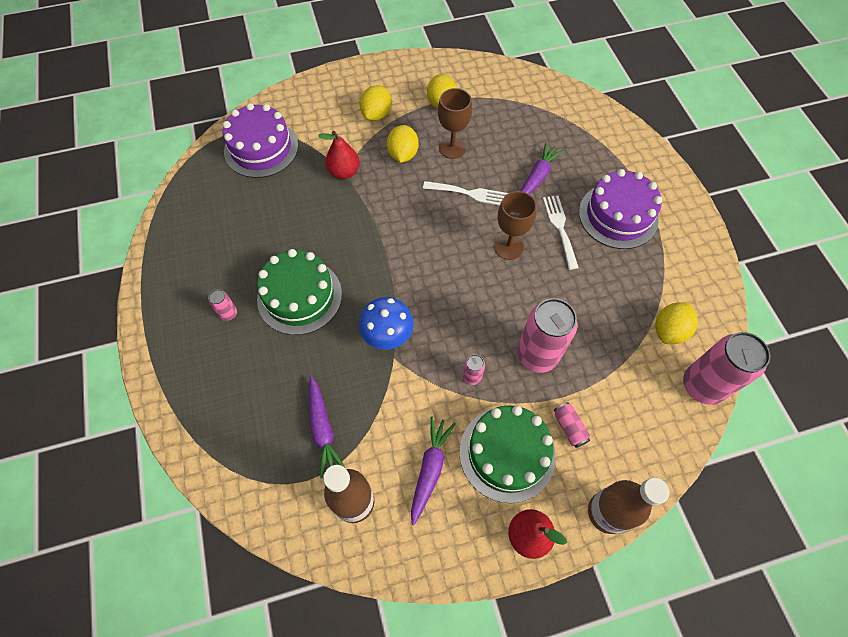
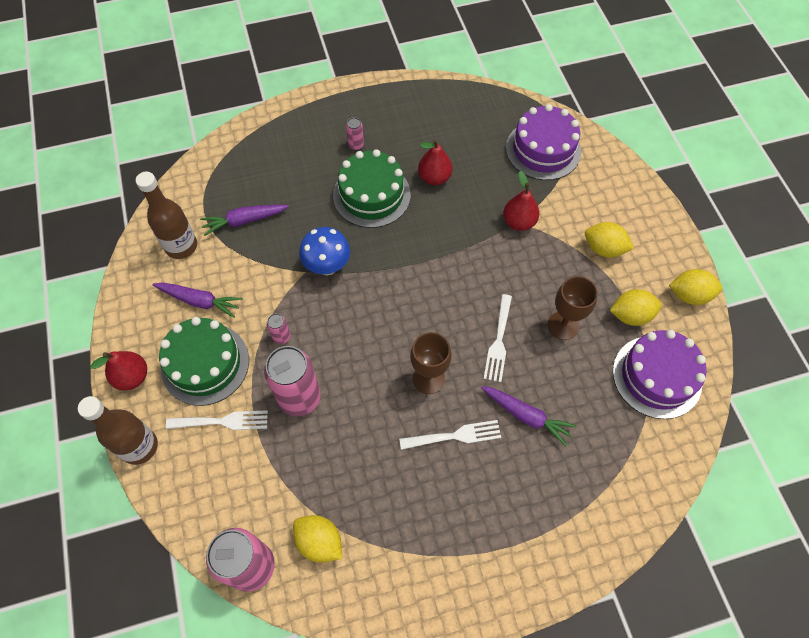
camera: 90 degrees right, 0 degrees up
yellow lemon [387,125,419,163] -> yellow lemon moved to [669,269,722,305]
pink can [554,402,590,448] -> white fork [166,410,268,430]
purple cake [579,169,662,249] -> purple cake moved to [613,330,707,419]
none -> red pear [418,139,453,185]

